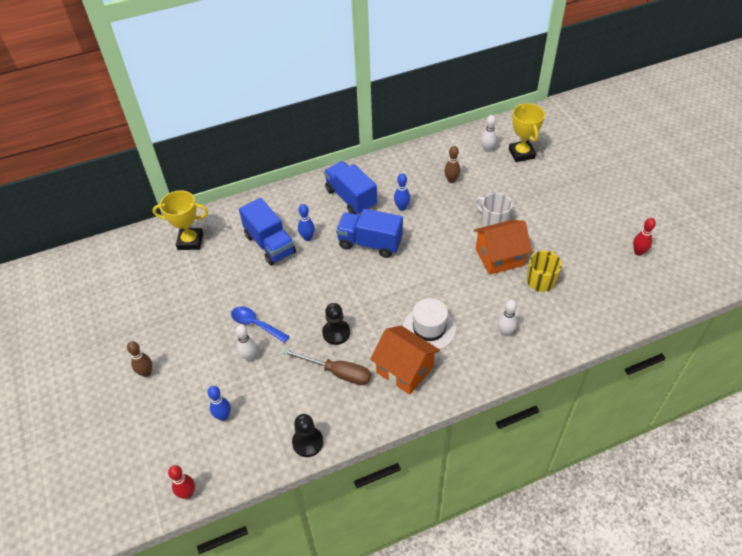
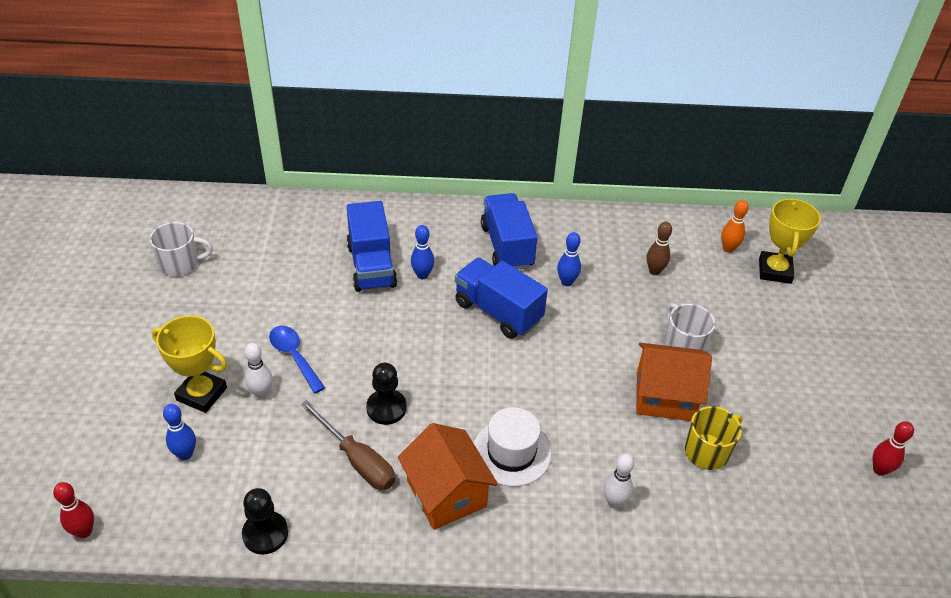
camera: 20 degrees right, 5 degrees down
brown bowling pin [127,341,152,377] -> none
yellow trophy [153,190,208,250] -> yellow trophy moved to [152,315,227,413]
white bowling pin [481,115,497,152] -> orange bowling pin [721,200,749,253]
none -> white mug [150,222,213,276]

